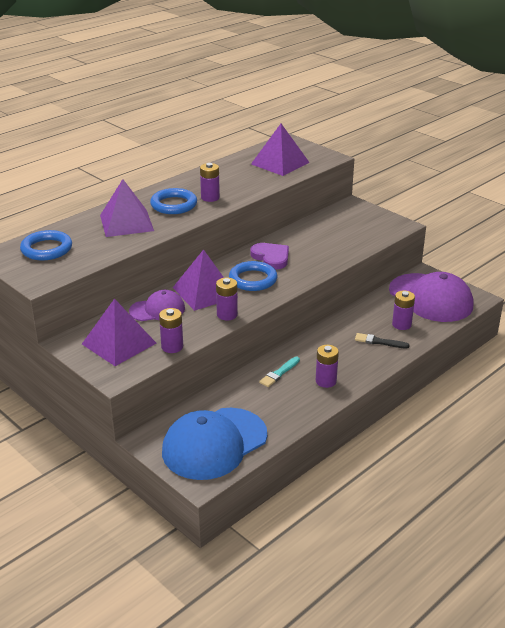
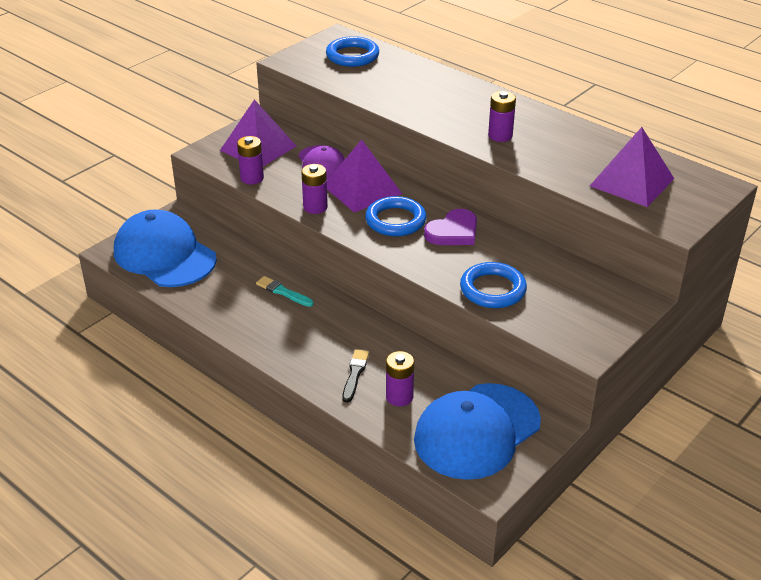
camera: 85 degrees right, 5 degrees up
purple pyramid [100,179,154,237] -> none
blue ring [150,188,197,214] -> blue ring moved to [460,262,527,308]
purple battery [316,345,339,388] -> none
purple cap [389,272,473,322] -> blue cap [414,383,541,480]

